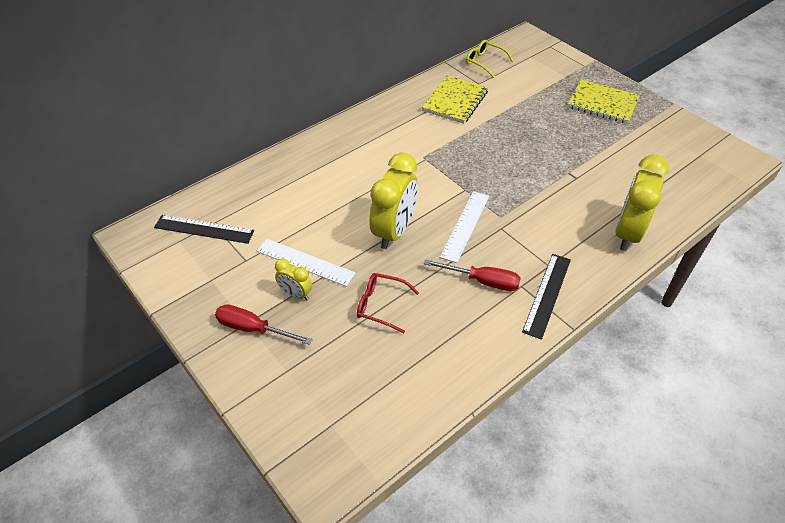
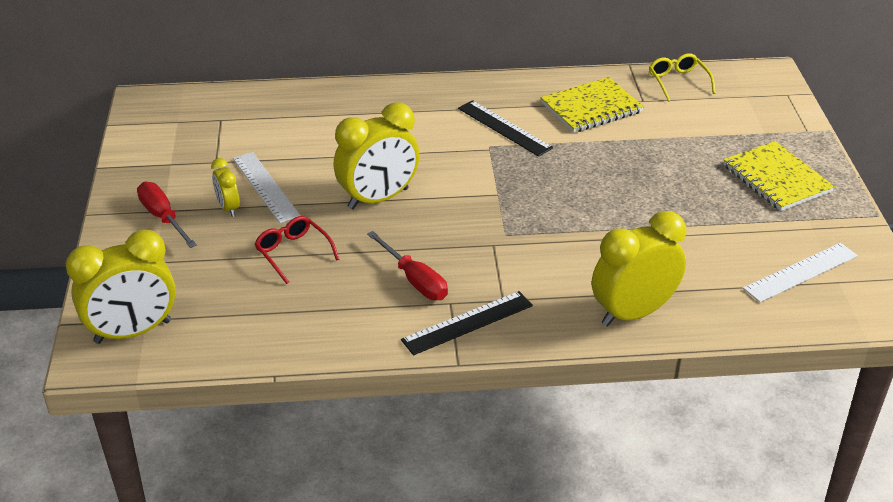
camera: 35 degrees right, 10 degrees down
black ruler [154,215,254,244] -> black ruler moved to [458,100,553,157]
white ruler [440,191,489,263] -> white ruler moved to [743,243,858,302]
none -> yellow clock [66,229,176,344]

